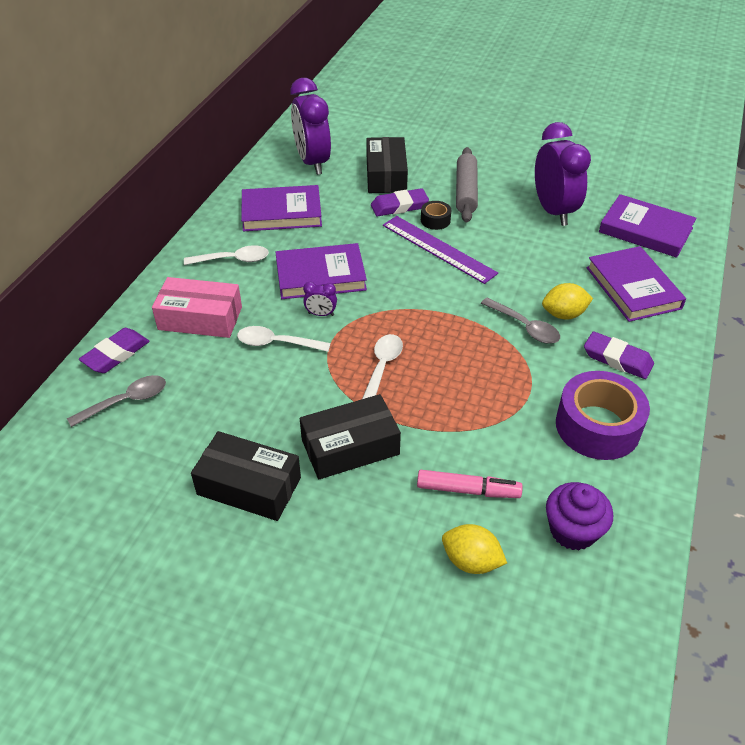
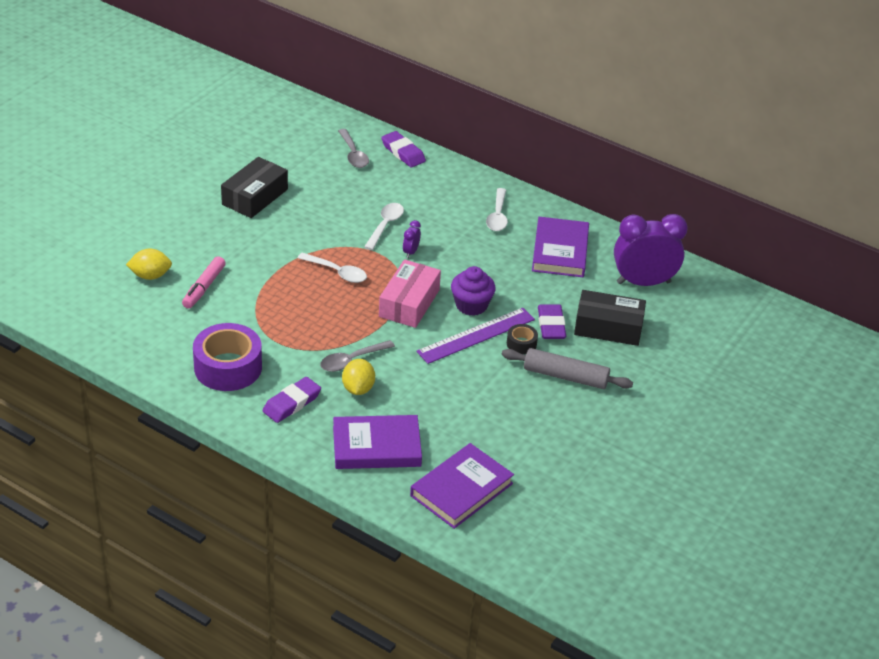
camera: 100 degrees right, 5 degrees down
pink box [152,277,242,338] -> pink box moved to [379,259,441,328]
purple book [275,243,367,299] -> none
black box [300,394,401,479] -> none
yellow lemon [442,524,507,574] -> yellow lemon turned 45 degrees clockwise [126,249,172,280]
purple clock [535,122,591,226] -> none
purple cupcake [546,482,613,550] -> purple cupcake moved to [451,266,495,316]

